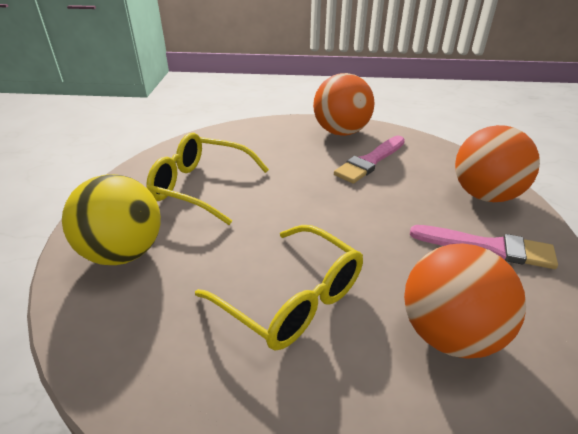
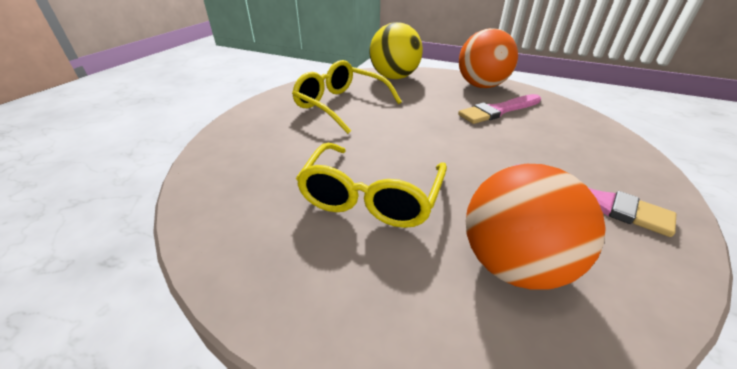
camera: 20 degrees right, 0 degrees up
yellow ball [62,174,161,265] -> yellow ball moved to [369,22,423,79]
yellow glasses [195,225,363,350] -> yellow glasses turned 45 degrees clockwise [296,143,447,228]
orange ball [455,125,540,202] -> none

